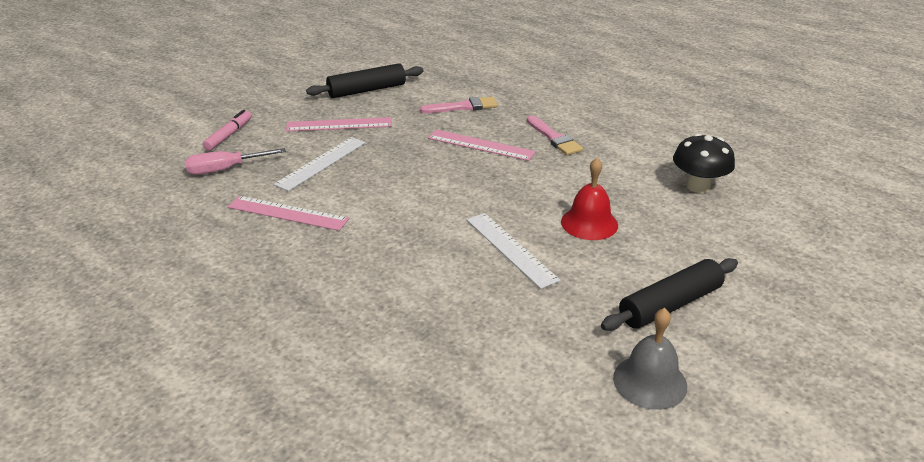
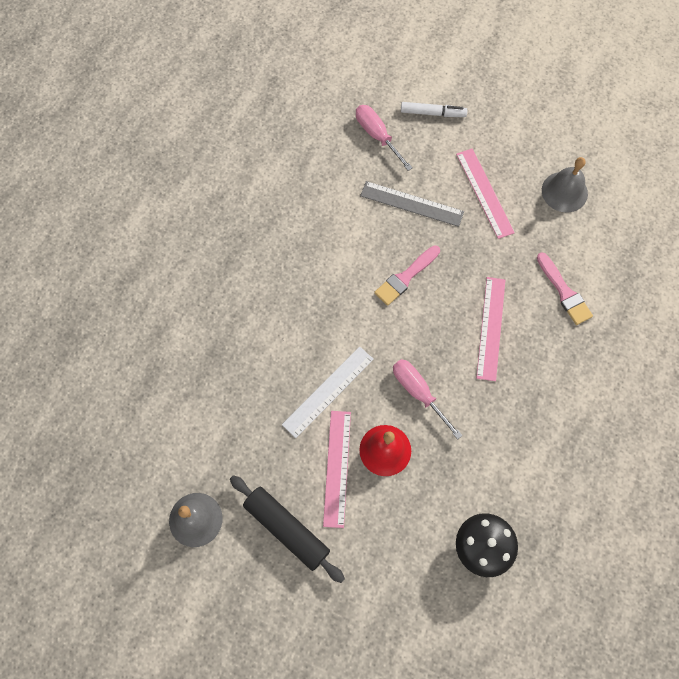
camera: 75 degrees right, 35 degrees up
pink marker [203,110,252,151] -> white marker [401,102,467,117]
pink ruler [228,196,349,231] -> pink ruler moved to [323,411,351,528]
white ruler [273,137,366,191] -> grey ruler [360,181,464,227]
black rolling pin [306,63,424,98] -> grey bell [542,157,588,213]
pink brush [527,115,583,155] -> pink brush moved to [374,245,440,306]
none -> pink screwdriver [393,359,463,439]

